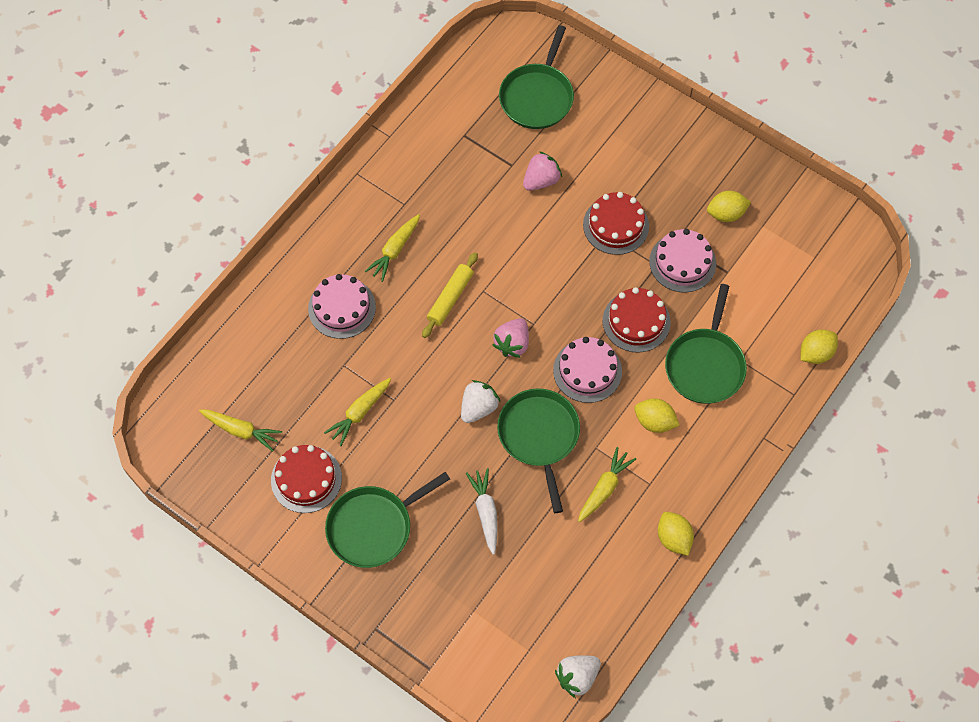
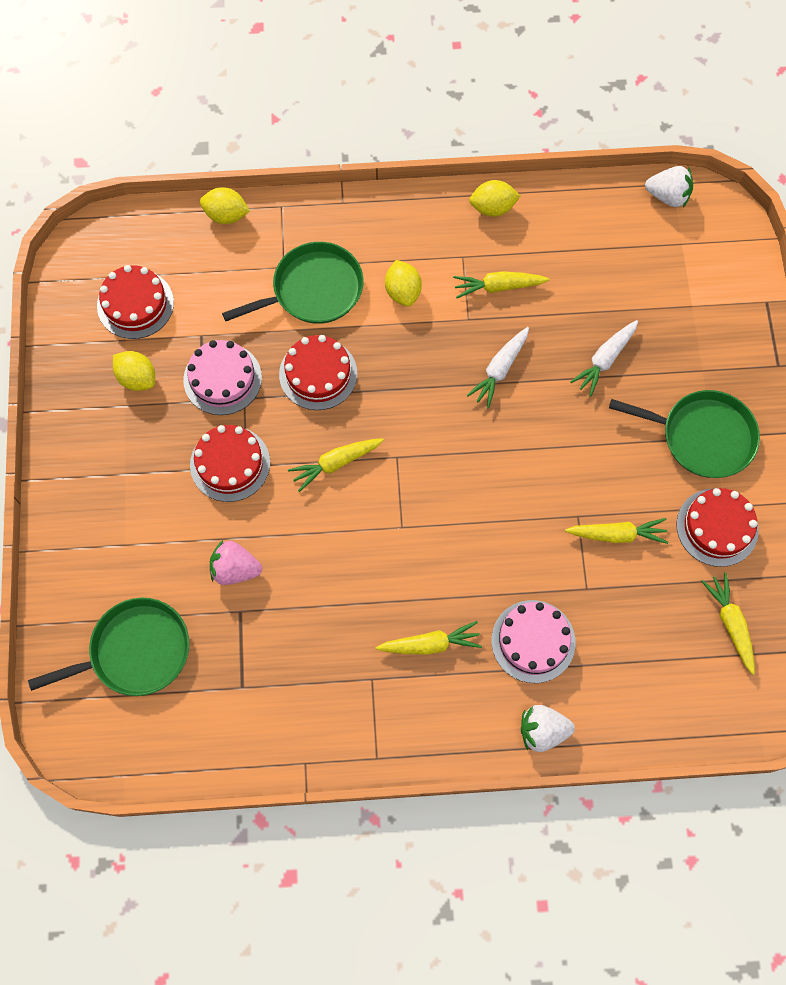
camera: 130 degrees left, 5 degrees up
yellow rolling pin [422,252,478,338] -> none
white strawberry [461,380,500,423] -> white strawberry moved to [521,705,575,752]
pink strawberry [492,318,529,358] -> none
green pan [497,388,580,513] -> white carrot [467,327,529,408]
pink cake [553,337,622,403] -> none
yellow lemon [658,512,694,556] -> yellow lemon turned 60 degrees clockwise [469,180,521,217]
none -> red cake [97,265,174,339]
none -> yellow carrot [288,438,384,492]

